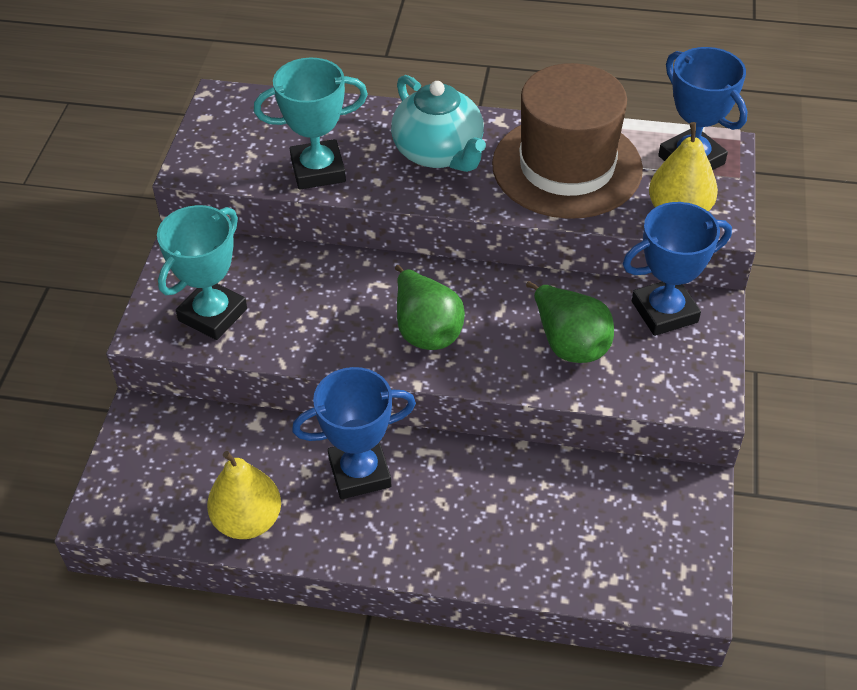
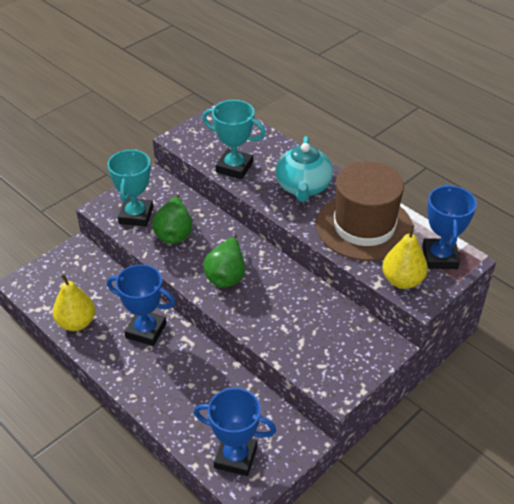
camera: 35 degrees right, 5 degrees down
turquoise trophy [157,205,247,340] -> turquoise trophy turned 60 degrees counterclockwise [108,149,153,227]
green pear [526,281,614,363] -> green pear moved to [152,195,192,244]
blue trophy [623,202,732,336] -> blue trophy moved to [194,388,276,476]

